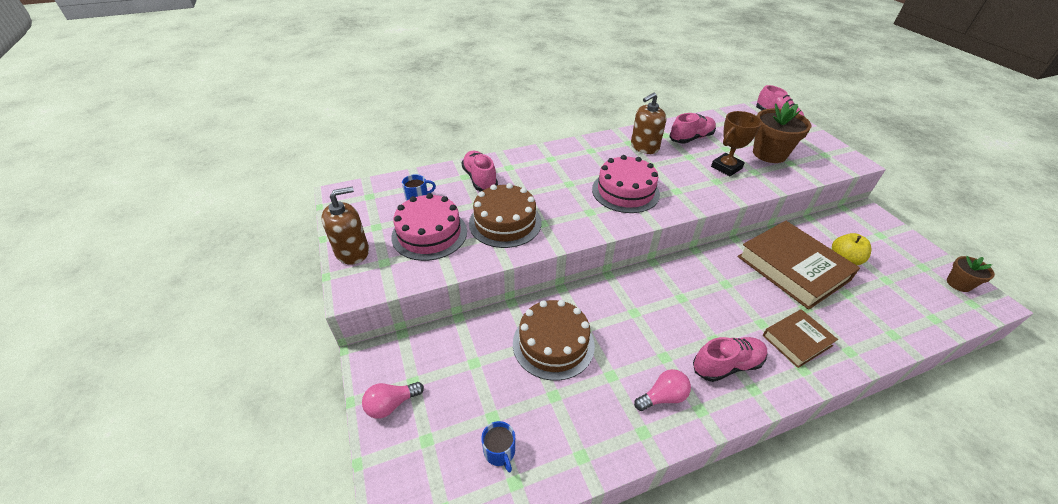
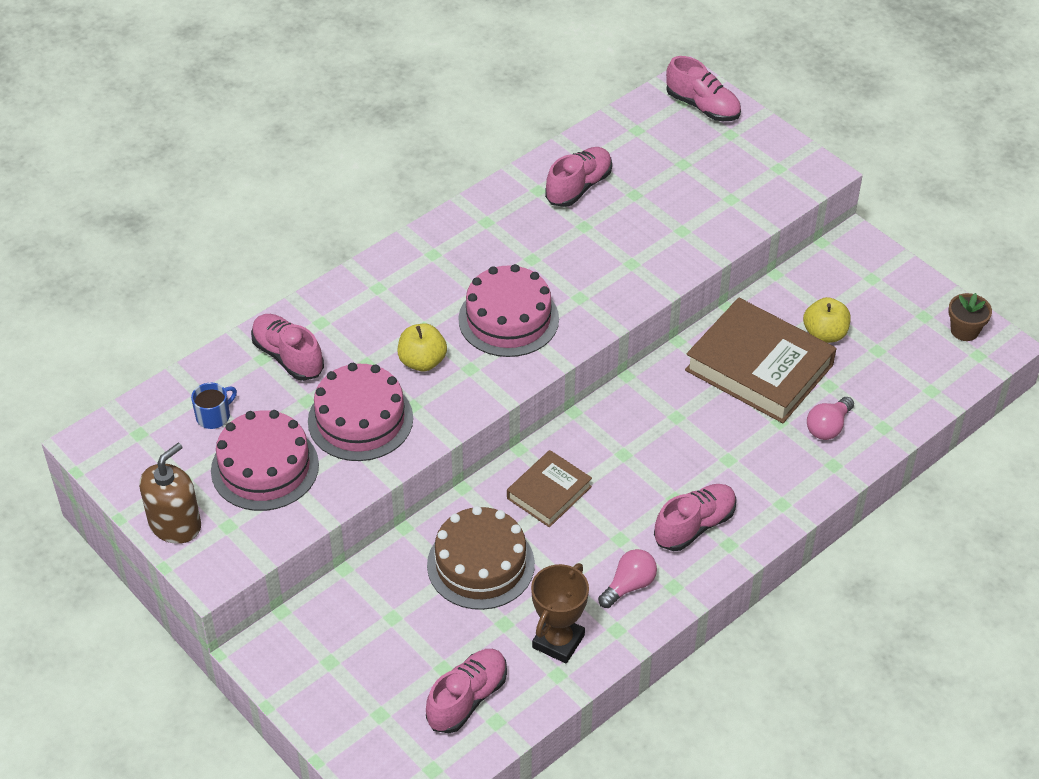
camera: 20 degrees left, 5 degrees up
pink light bulb [362,382,424,419] -> pink light bulb moved to [807,397,854,440]
brown cake [469,183,542,248] -> pink cake [308,363,413,461]
blue mug [481,421,515,473] -> pink shoe [426,649,507,733]
brown soap dispenser [631,93,667,154] -> none
brown trophy [711,111,762,176] -> brown trophy moved to [531,563,589,664]
brown flower pot [753,102,811,163] -> none
brown book [763,309,838,368] -> brown book moved to [507,450,592,527]
none -> yellow apple [398,323,447,372]

